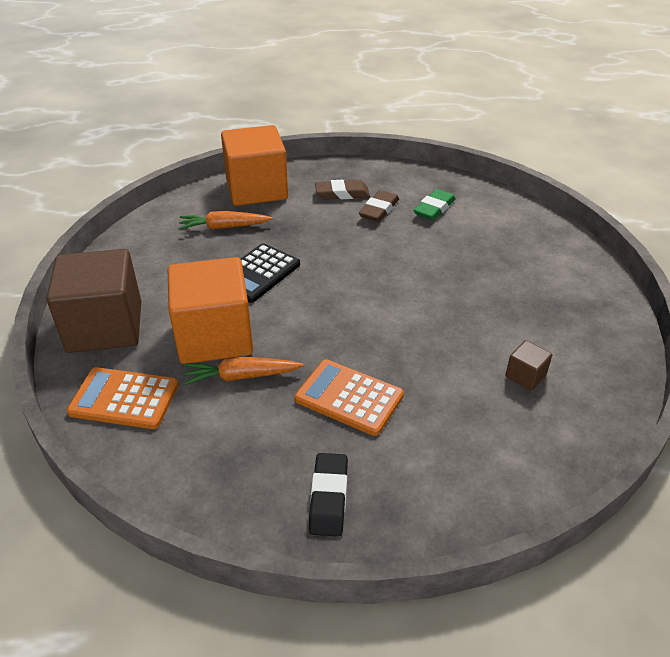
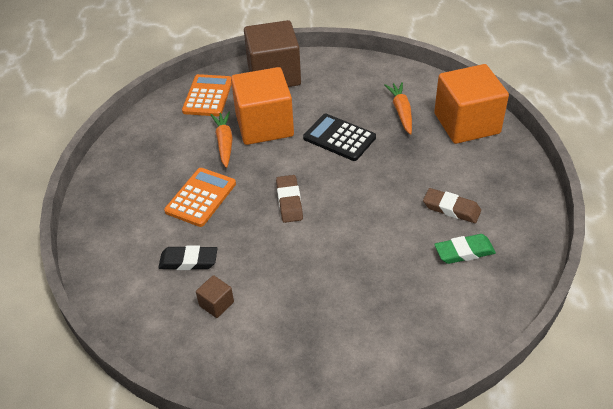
camera: 90 degrees right, 5 degrees up
black eraser [309,453,348,537] -> black eraser moved to [158,245,218,270]
brown eraser [315,180,370,200] -> brown eraser moved to [276,175,303,223]
green eraser [414,189,456,220] -> green eraser turned 45 degrees counterclockwise [434,234,496,264]

